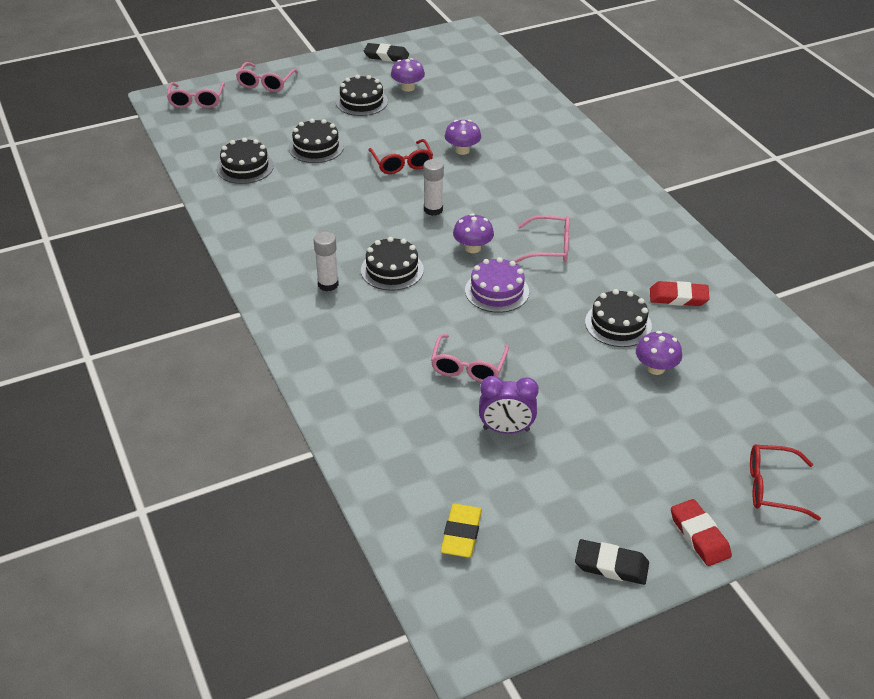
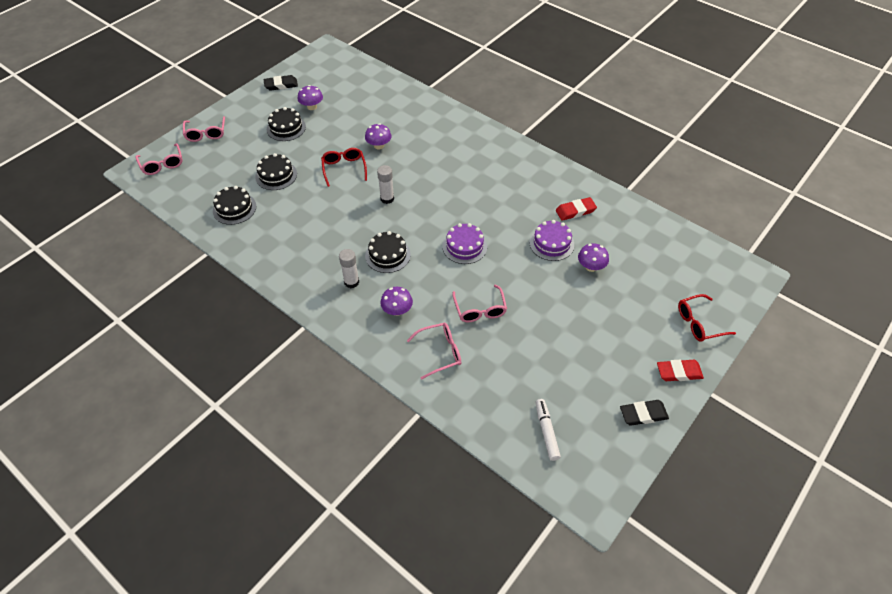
camera: 25 degrees left, 10 degrees up
red glasses [369,139,433,174] -> red glasses turned 150 degrees counterclockwise [321,148,367,187]
yellow eraser [441,504,482,557] -> white marker [536,399,561,461]
purple mushroom [453,214,494,253] -> purple mushroom moved to [380,287,413,316]
purple clock [479,376,539,433] -> none
pink glasses [514,215,570,263] -> pink glasses moved to [407,323,461,379]
black cake [585,289,652,347] -> purple cake [530,220,574,261]
red eraser [671,499,732,566] -> red eraser turned 45 degrees counterclockwise [657,360,704,381]

